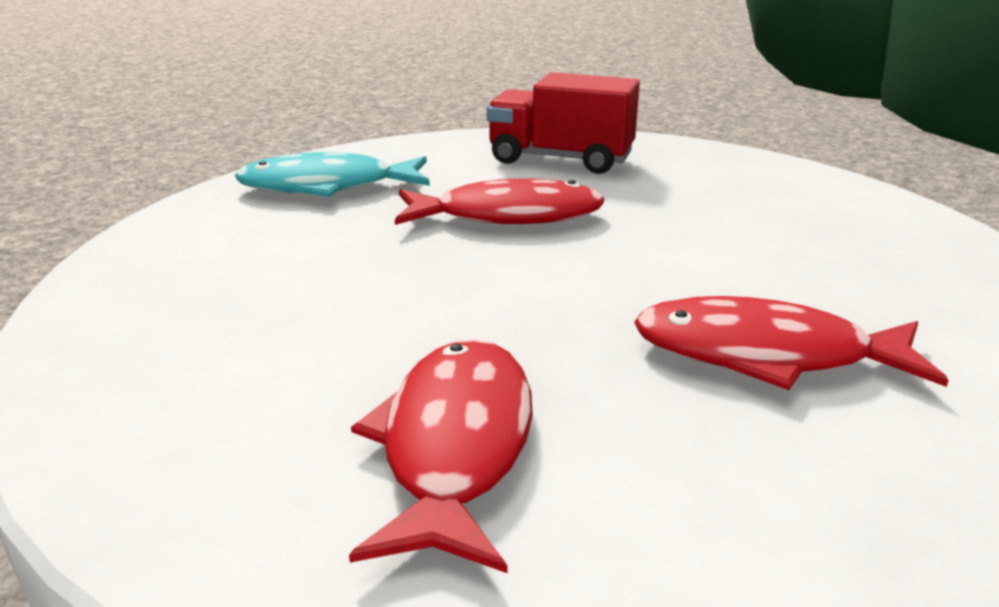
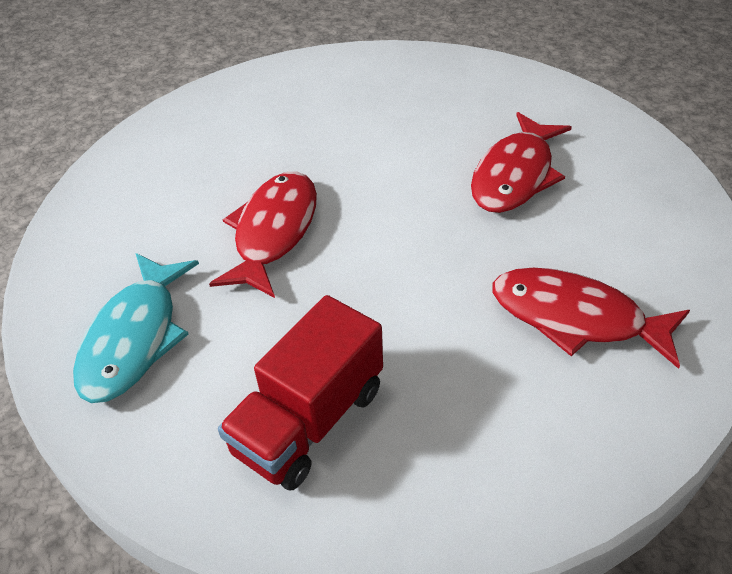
camera: 70 degrees left, 20 degrees up
red truck [487,72,640,174] -> red truck moved to [218,295,383,490]

